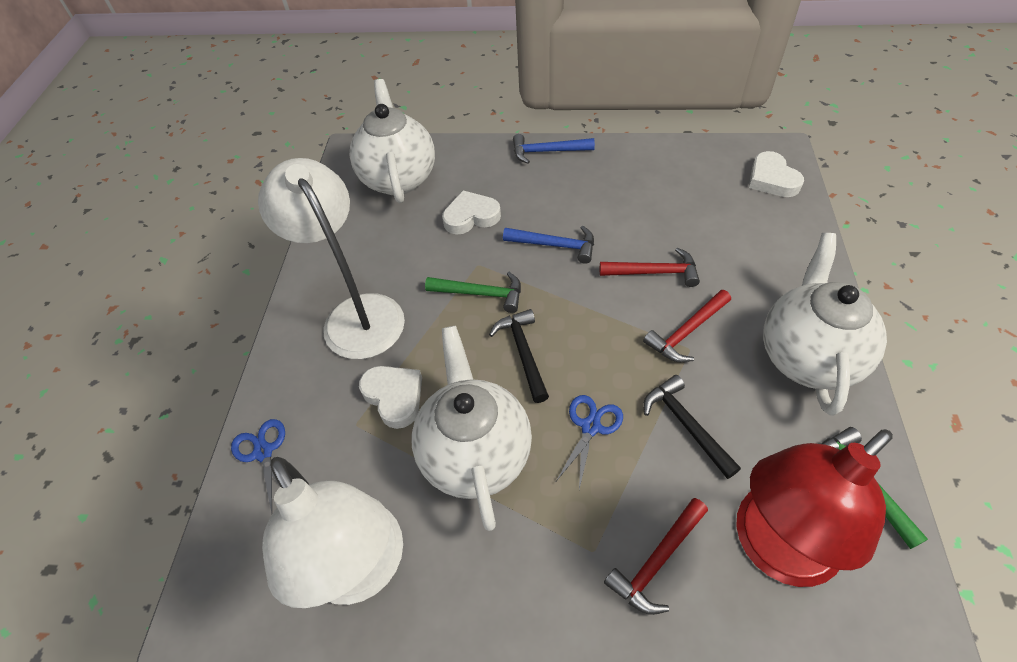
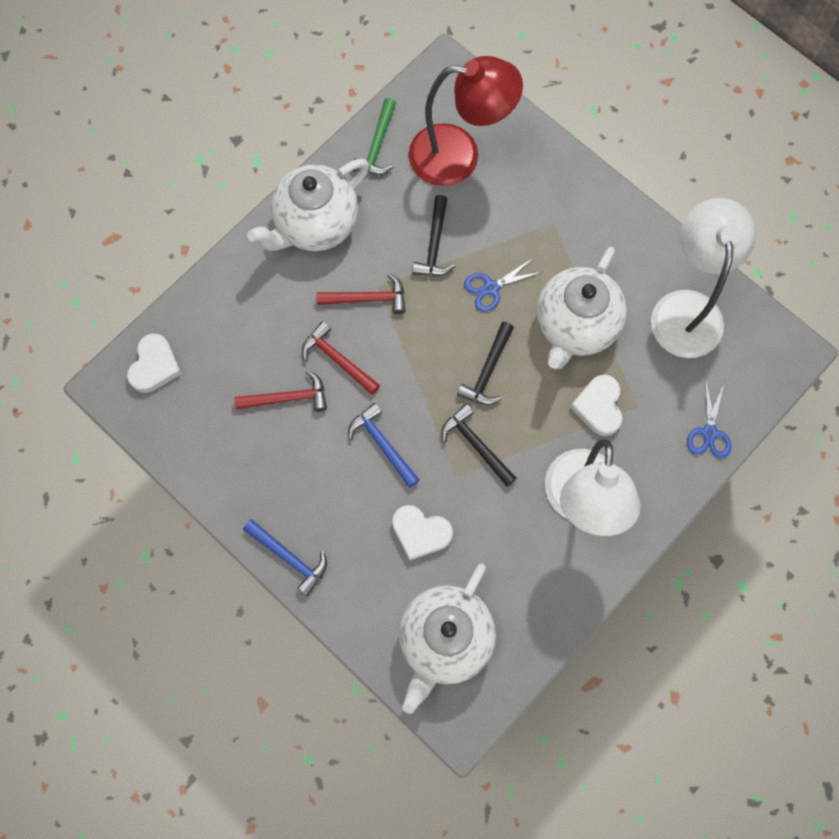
camera: 145 degrees left, 20 degrees up
green hammer [425,272,521,313] -> black hammer [441,404,516,487]
red hammer [604,498,708,615] -> red hammer moved to [234,370,327,412]

